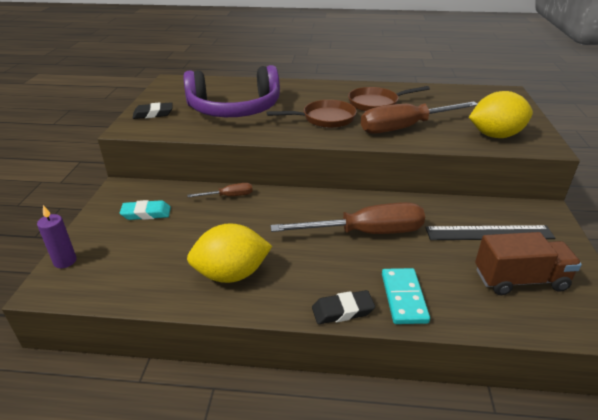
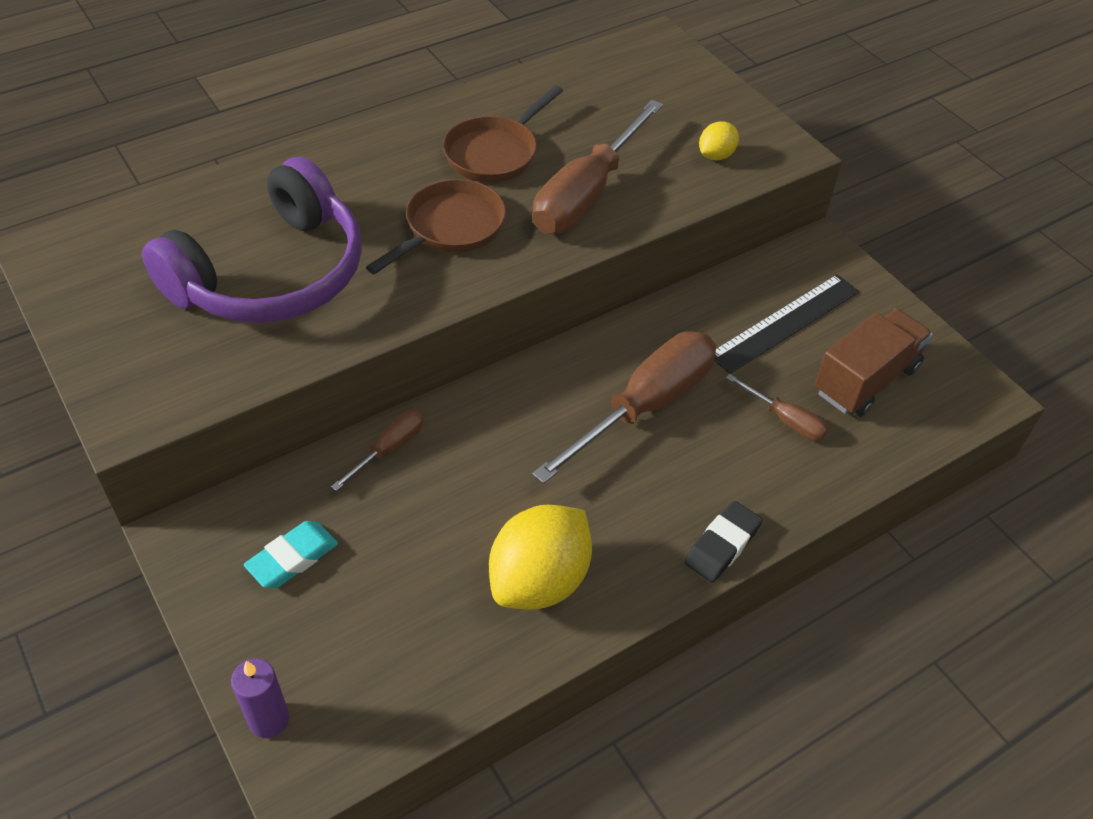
camera: 40 degrees left, 15 degrees up
black eraser [133,102,172,119] -> none
turquoise domino [382,268,430,324] -> none
yellow lemon [469,91,533,138] -> yellow lemon [699,121,739,160], size x0.49
none -> brown screwdriver [726,374,828,441]

